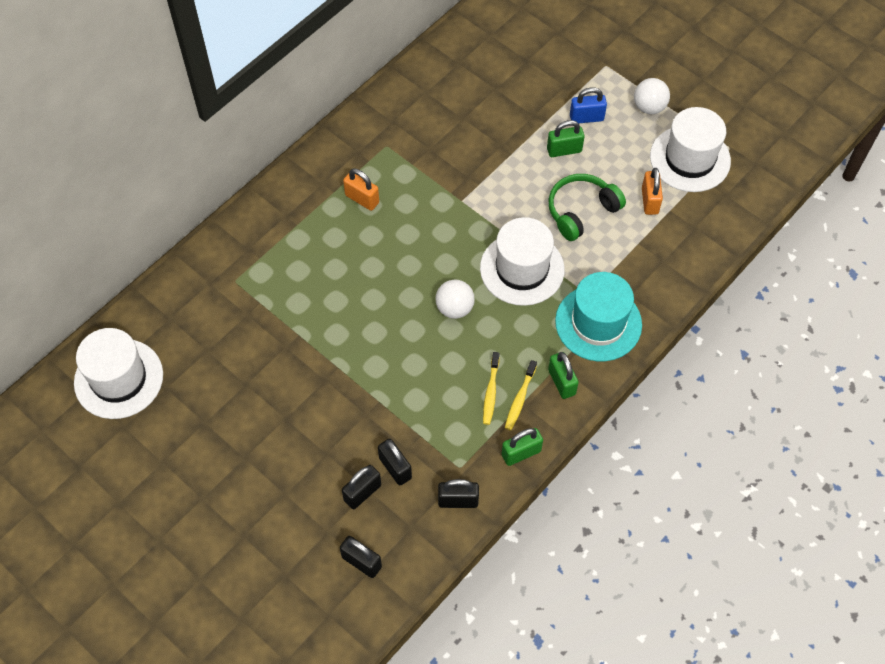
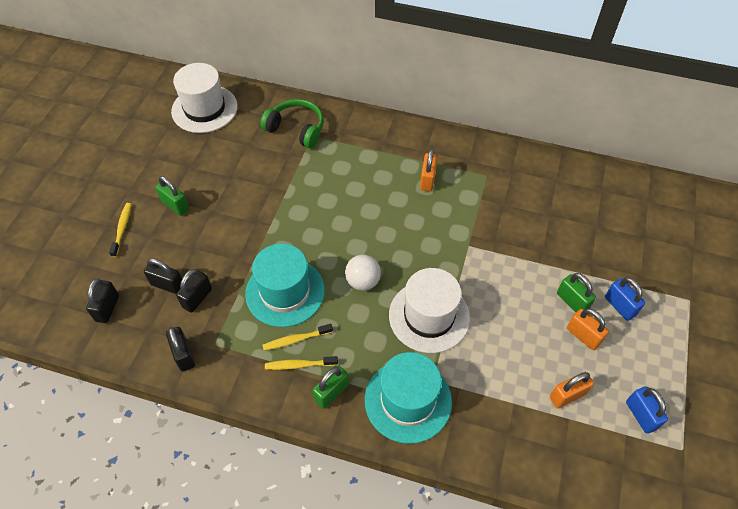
camera: 65 degrees right, 5 degrees down
green padlock [502,428,543,466] -> green padlock moved to [155,176,189,216]
green headphones [548,174,626,241] -> green headphones moved to [260,99,324,148]
white ball [634,78,670,114] -> none
white hat [650,107,731,192] -> blue padlock [626,386,668,434]
none -> yellow toothbrush [109,203,131,257]
none -> turquoise hat [245,244,325,327]
none -> orange padlock [567,309,609,350]

